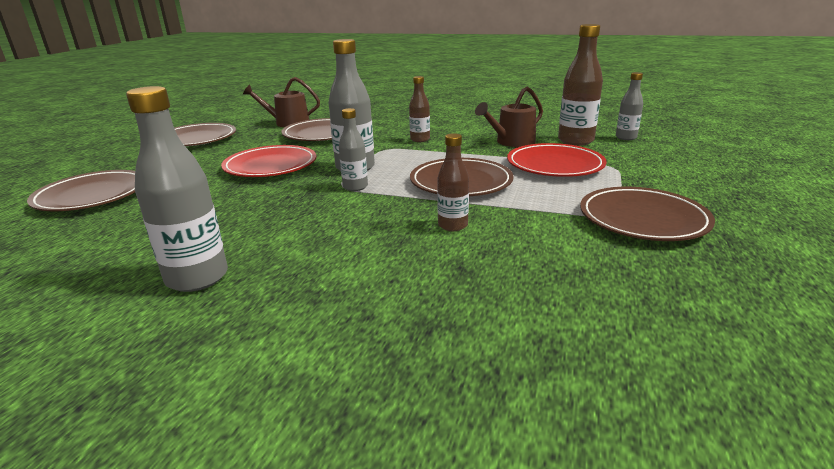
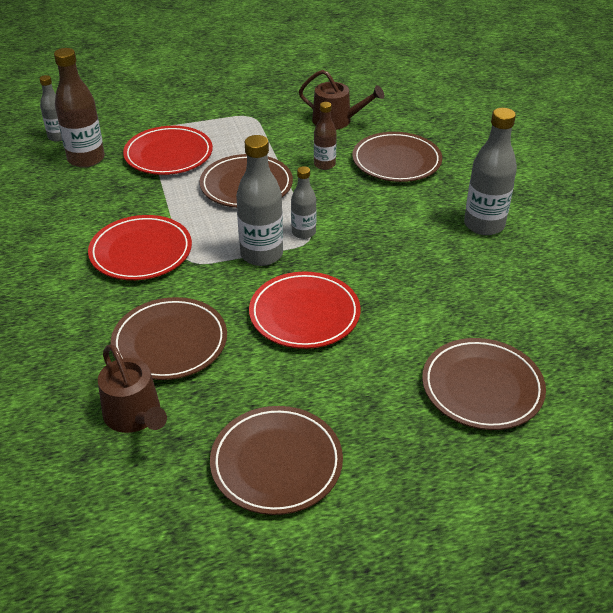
camera: 125 degrees left, 15 degrees up
brown bottle [409,76,430,142] -> red plate [88,215,192,280]
brown watering can [475,87,543,147] -> brown watering can moved to [299,70,384,130]
brown plate [580,187,715,241] -> brown plate moved to [352,132,442,182]

